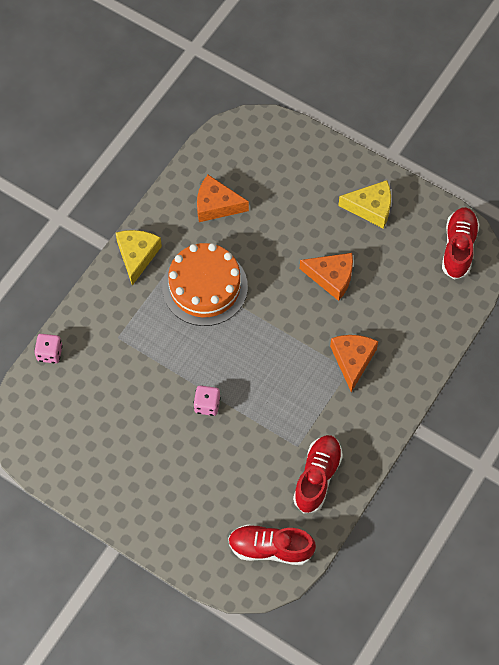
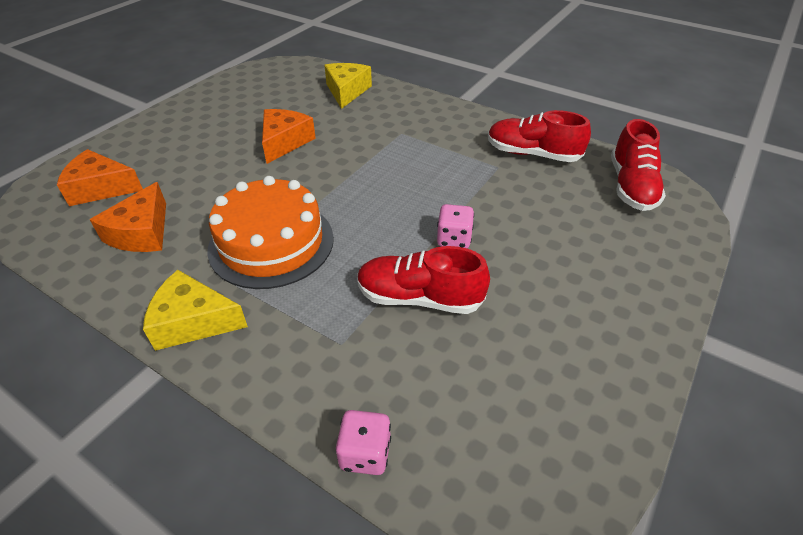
camera: 90 degrees left, 20 degrees down
orange cheese [330,335,378,392] -> orange cheese moved to [57,149,143,206]
yellow cheese [338,180,391,229] -> yellow cheese moved to [324,63,372,109]
red shoe [442,207,480,280] -> red shoe moved to [357,246,490,314]

